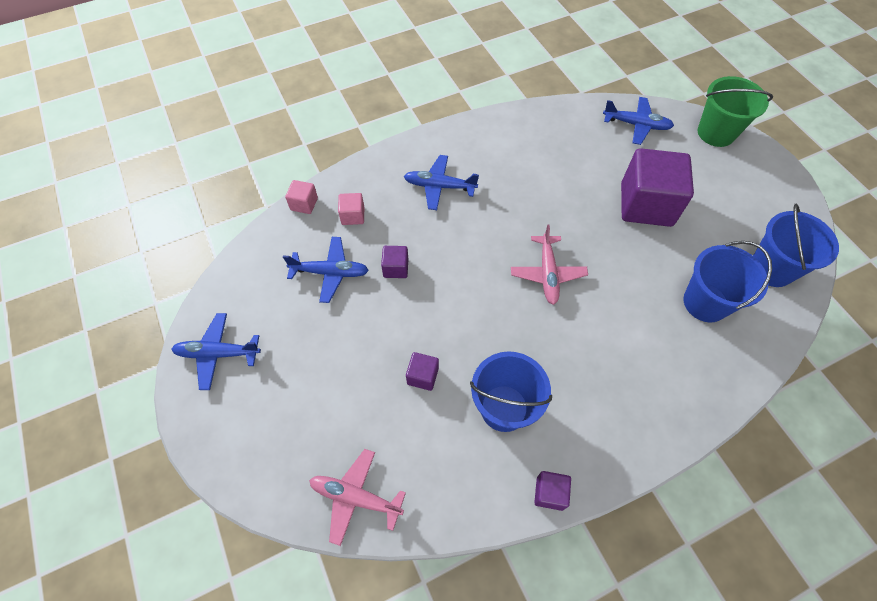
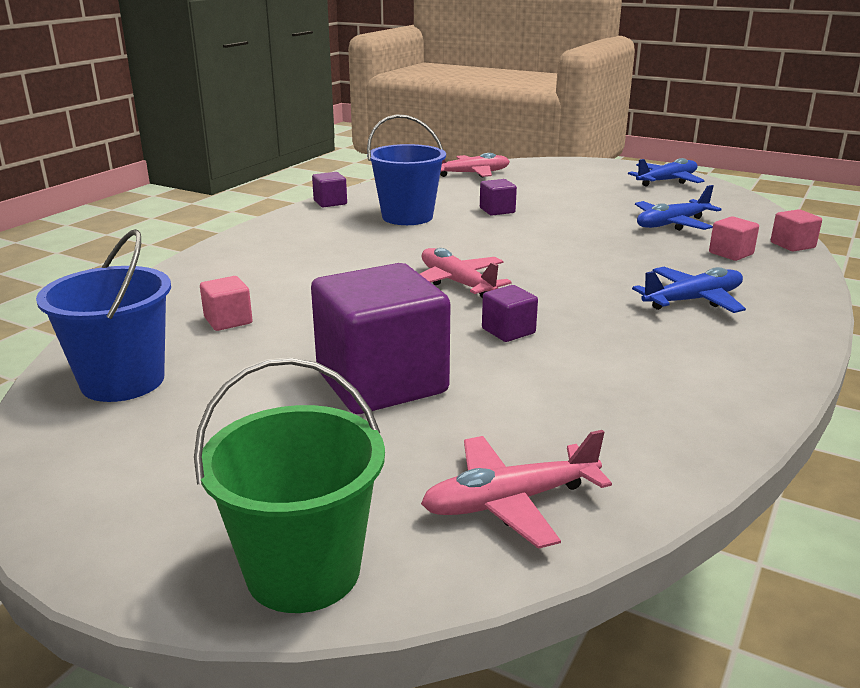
camera: 145 degrees right, 35 degrees down
purple cube [381,246,408,278] -> purple cube moved to [482,285,538,342]
blue plane [603,97,674,145] -> pink plane [421,430,612,549]
blue bucket [683,241,772,322] -> pink cube [200,276,253,331]

